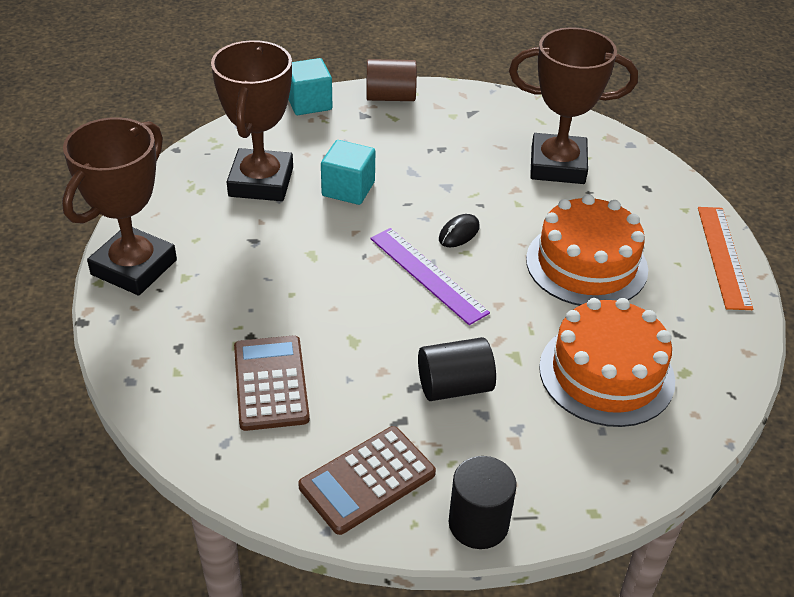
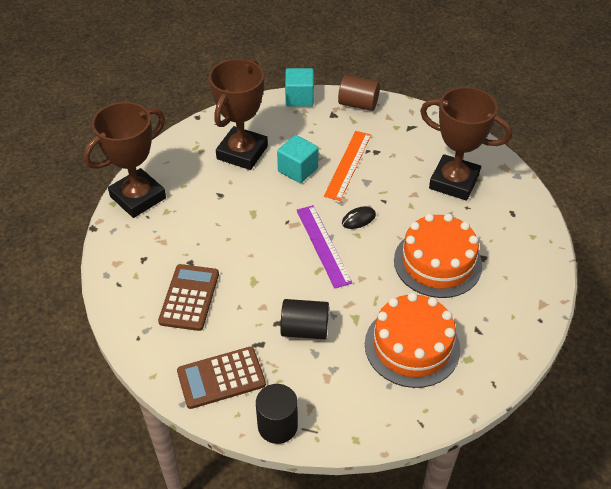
camera: 20 degrees right, 5 degrees up
orange ruler [698,207,753,310] -> orange ruler moved to [324,131,371,201]

